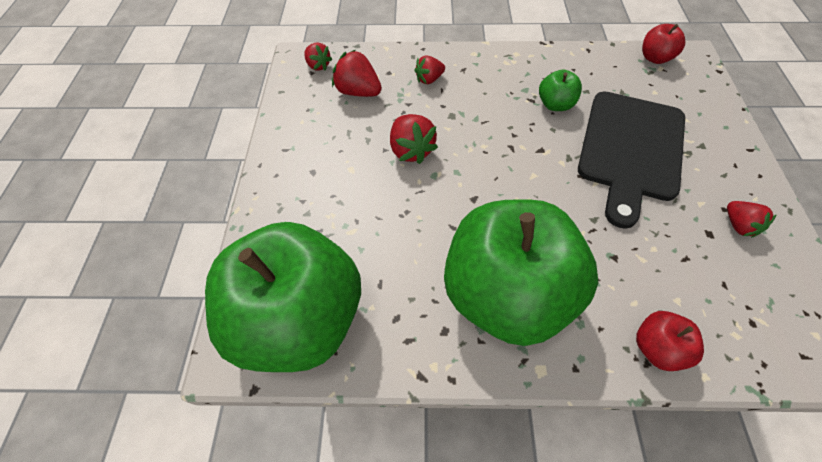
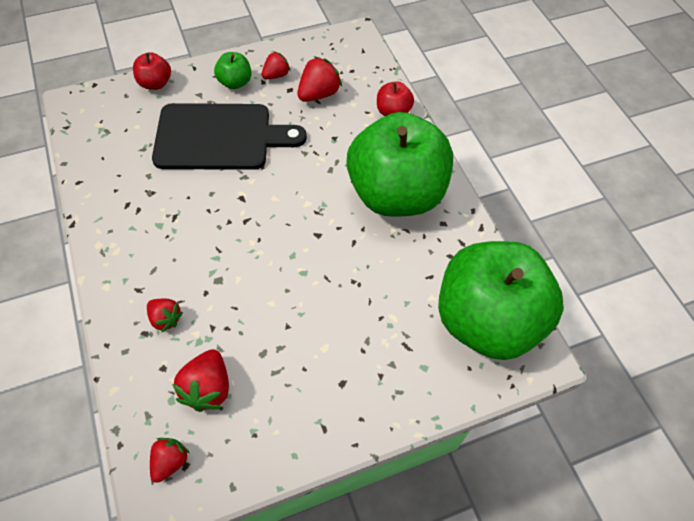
camera: 115 degrees left, 0 degrees up
red strawberry [390,114,438,164] -> red strawberry moved to [297,56,342,102]
green apple [539,69,582,111] -> green apple moved to [214,52,251,89]
red apple [642,24,685,64] -> red apple moved to [133,52,171,90]

